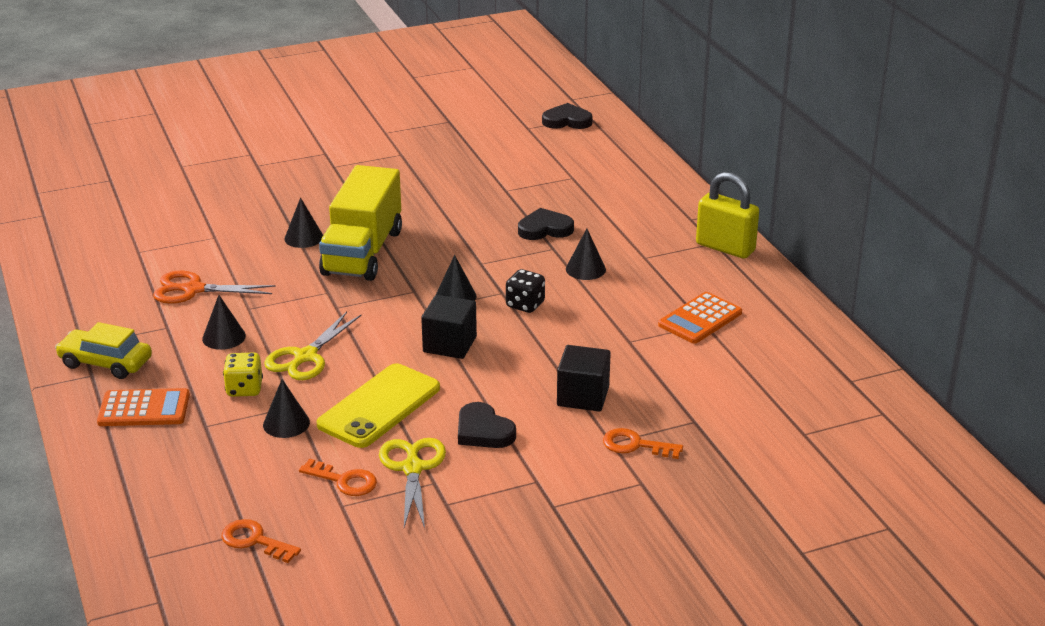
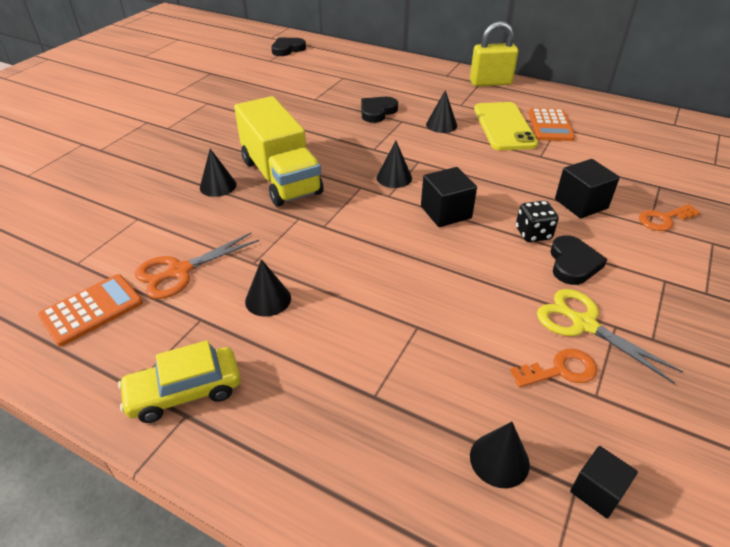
camera: 40 degrees left, 10 degrees up
orange calculator [97,388,190,426] -> orange calculator moved to [38,274,143,347]
orange key [221,519,301,563] -> black cube [570,446,638,518]
yellow dice [223,353,263,397] -> none
black cone [263,379,310,438] -> black cone moved to [470,422,530,488]
yellow scissors [264,312,362,380] -> none
yellow phone [317,364,440,448] -> yellow phone moved to [474,102,538,150]
black heart [458,402,516,448] -> black heart turned 90 degrees counterclockwise [550,235,607,285]
black dice [506,269,545,313] -> black dice moved to [516,201,559,242]

